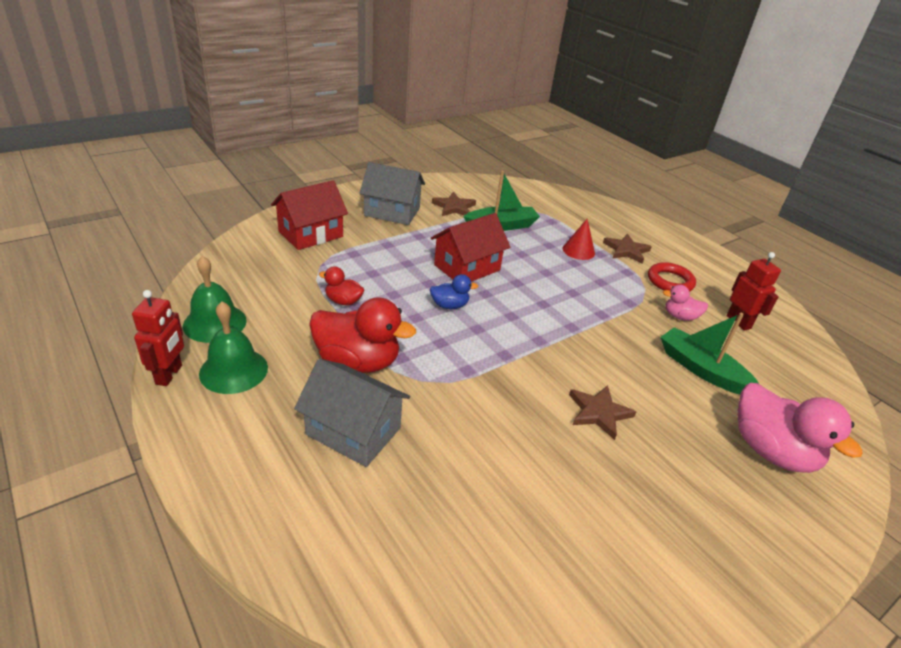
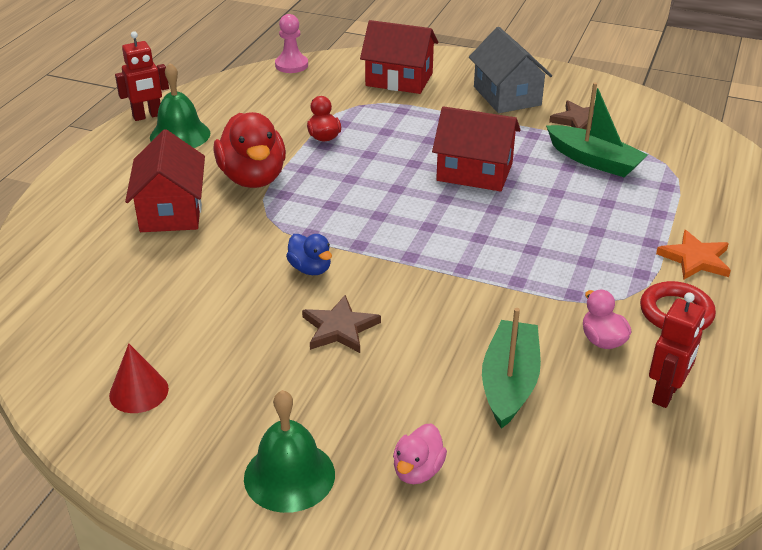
camera: 60 degrees right, 0 degrees up
green bell [183,256,247,343] -> green bell moved to [244,390,335,513]
grey house [294,359,410,467] -> red house [125,129,205,232]
blue duck [430,274,478,309] -> blue duck moved to [286,234,332,275]
red cone [563,219,595,260] -> red cone moved to [109,344,169,413]
brown star [603,234,652,264] -> orange star [656,230,731,280]
pink duck [737,383,863,473] -> pink duck [393,424,447,484], size x0.51
none -> pink pawn [275,14,308,73]

